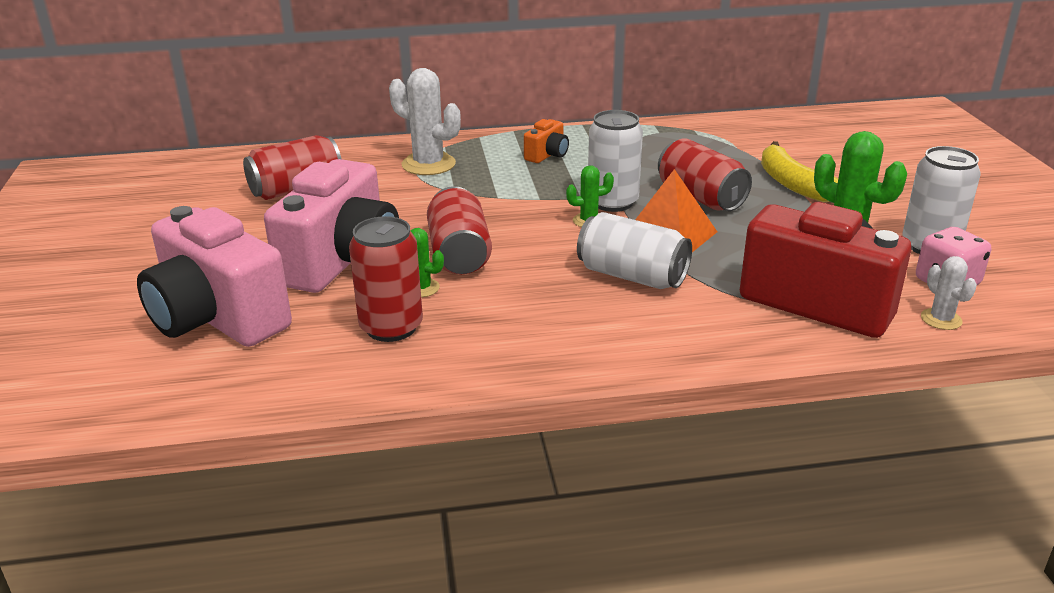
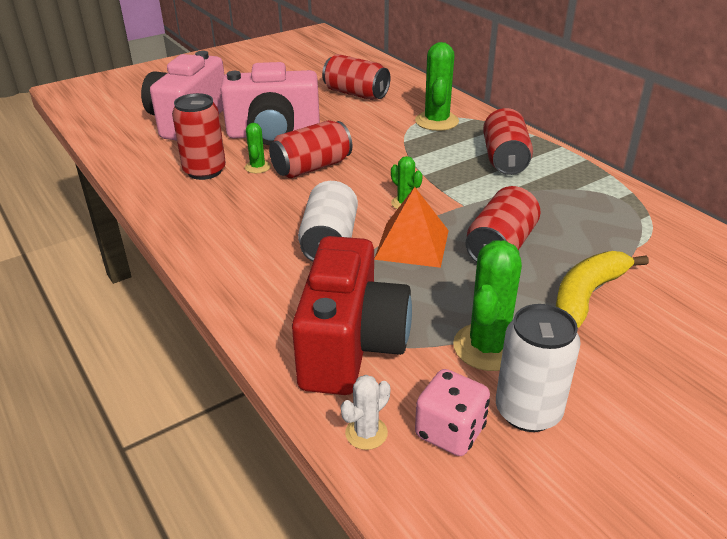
camera: 65 degrees right, 5 degrees up
white cactus [389,68,461,175] -> green cactus [415,42,459,131]
orange camera [524,119,569,163] -> red can [483,108,533,175]
white can [588,110,643,212] -> none

